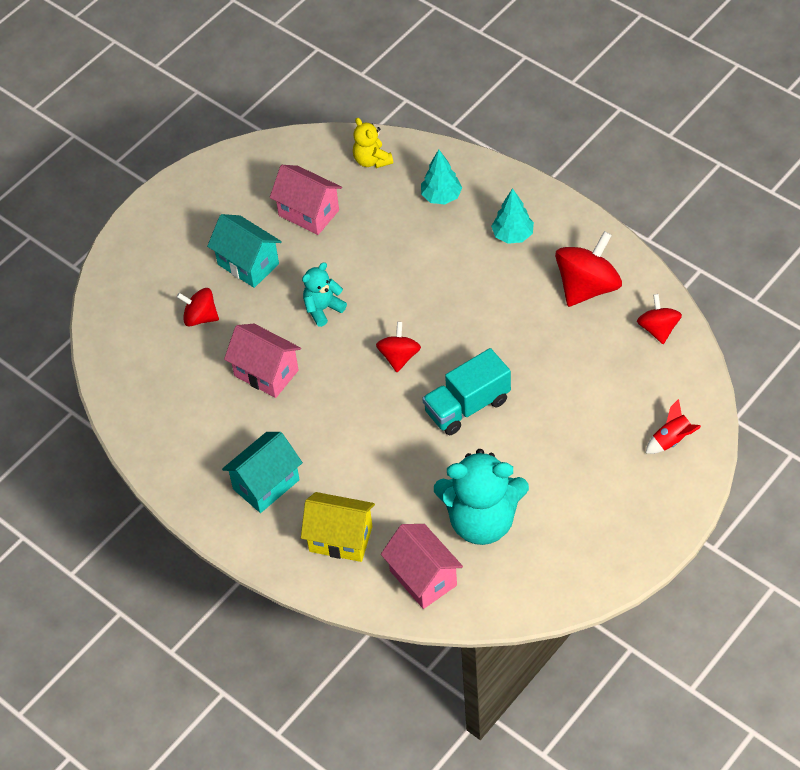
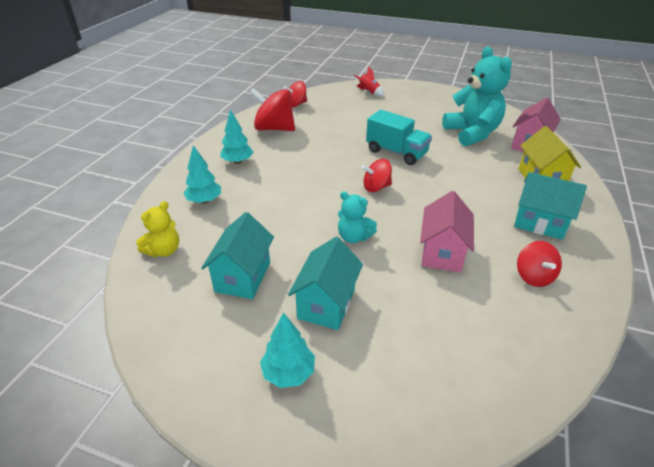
camera: 115 degrees left, 15 degrees down
red spinning top [177,288,219,327] -> red spinning top moved to [517,241,562,287]
pink house [270,165,342,235] -> turquoise house [201,212,274,299]
none -> turquoise tree [260,312,315,388]

